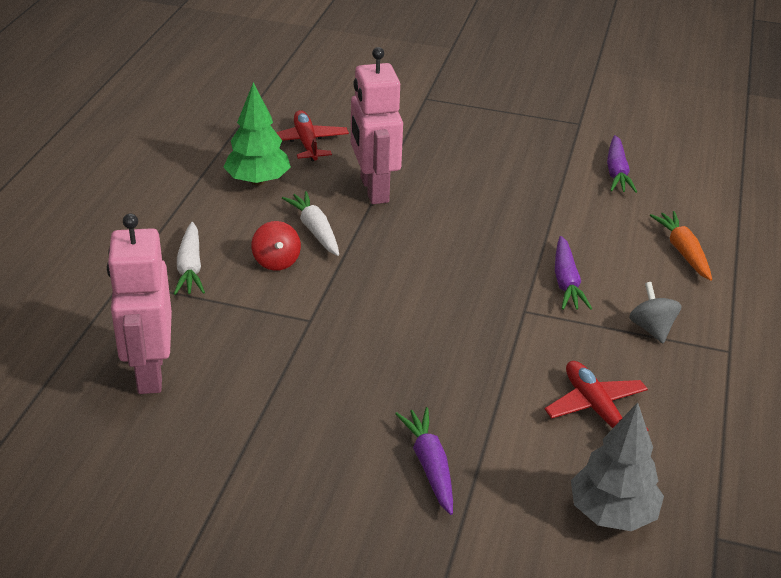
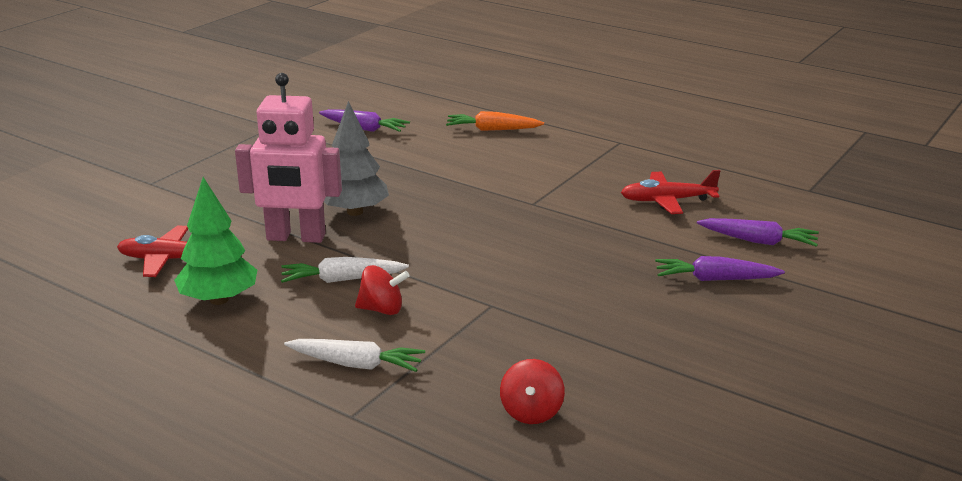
camera: 70 degrees left, 10 degrees down
pink robot [107,213,172,394] -> red spinning top [500,359,565,424]
purple carrot [555,236,592,310] -> purple carrot moved to [697,218,819,247]
grey tree [571,402,664,531] -> grey tree moved to [324,101,389,216]
grey spinning top [629,282,682,343] -> none

